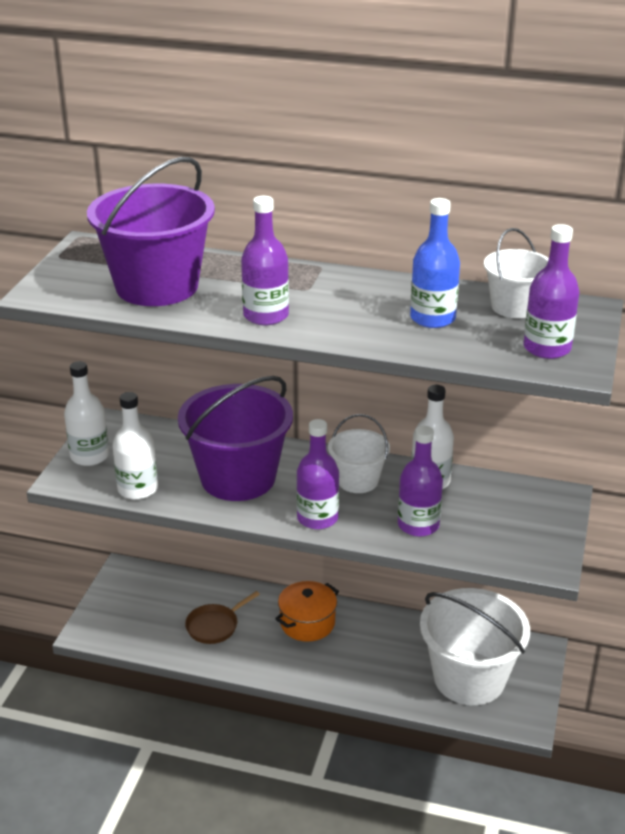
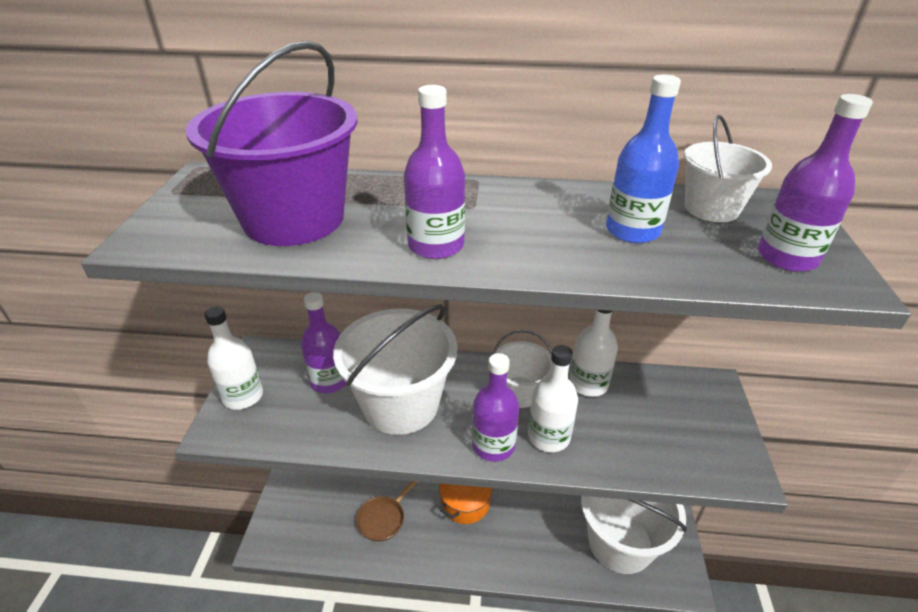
camera: 10 degrees left, 5 degrees up
white bottle [112,392,158,500] -> white bottle moved to [528,345,578,452]
purple bucket [178,376,293,501] -> white bucket [333,304,457,435]
purple bottle [398,426,443,537] -> purple bottle moved to [301,292,346,393]

